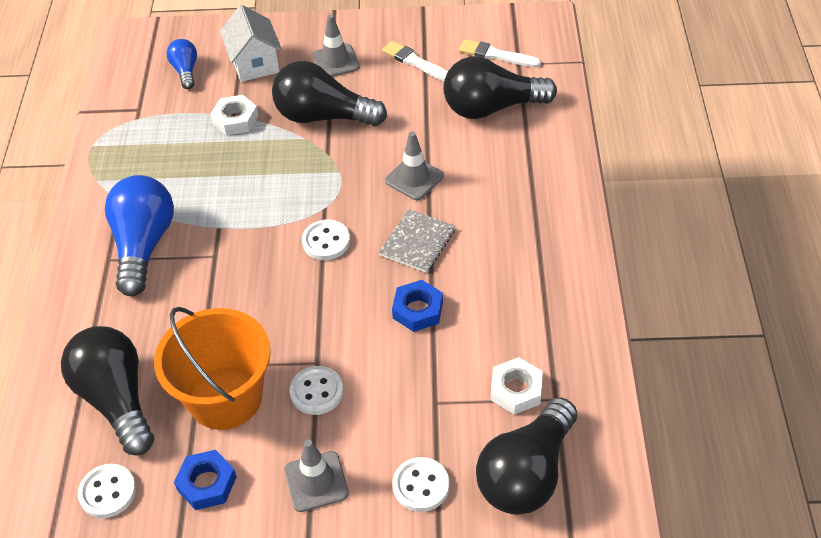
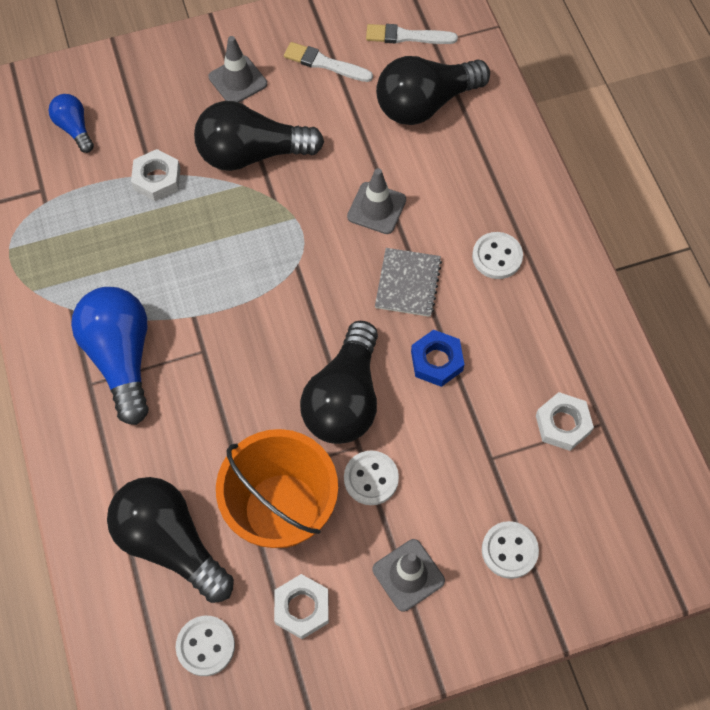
camera: 20 degrees left, 15 degrees up
blue nut [174,450,237,510] -> white nut [274,574,329,639]
white house [220,5,282,82] -> none
white button [302,220,350,260] -> white button moved to [472,232,523,279]
black light bulb [476,397,577,515] -> black light bulb moved to [300,321,378,444]

